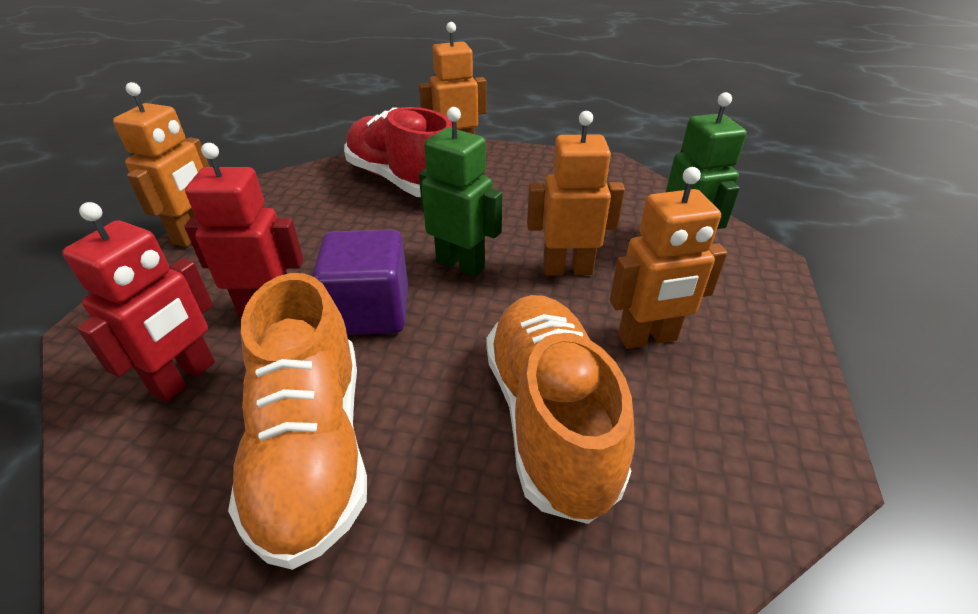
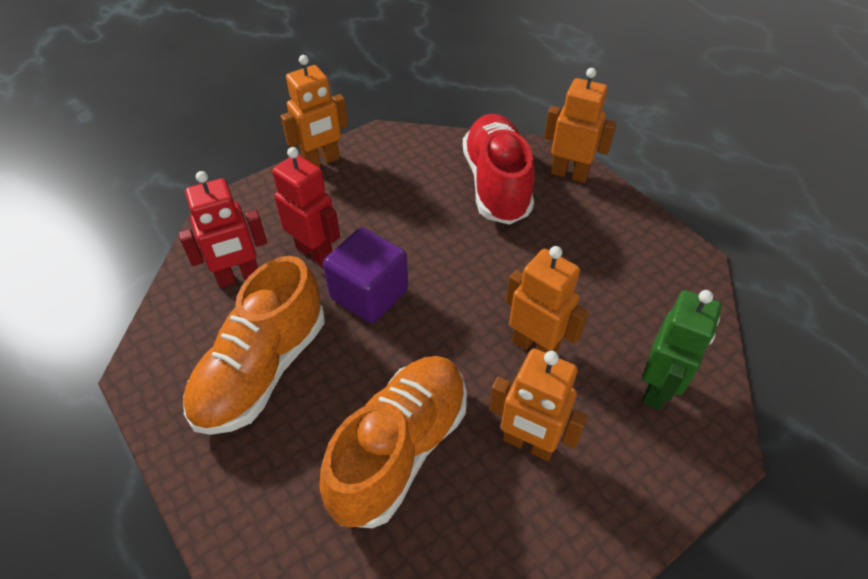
camera: 40 degrees right, 10 degrees up
green robot [419,107,502,277] -> none

